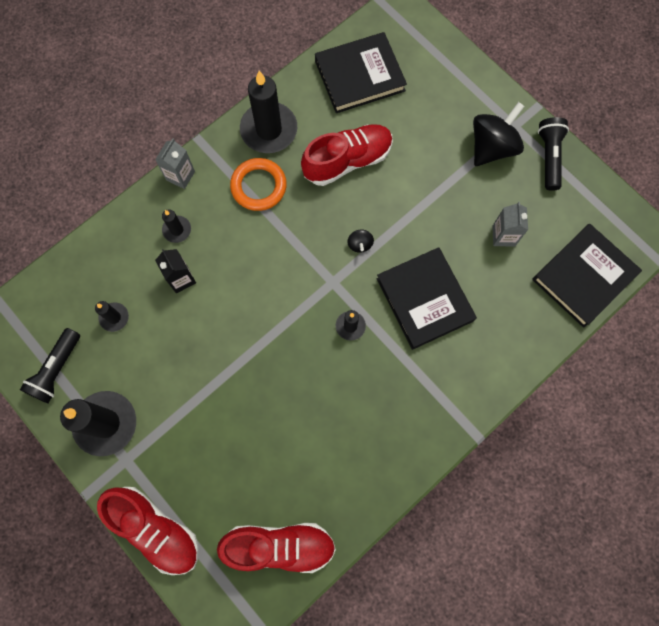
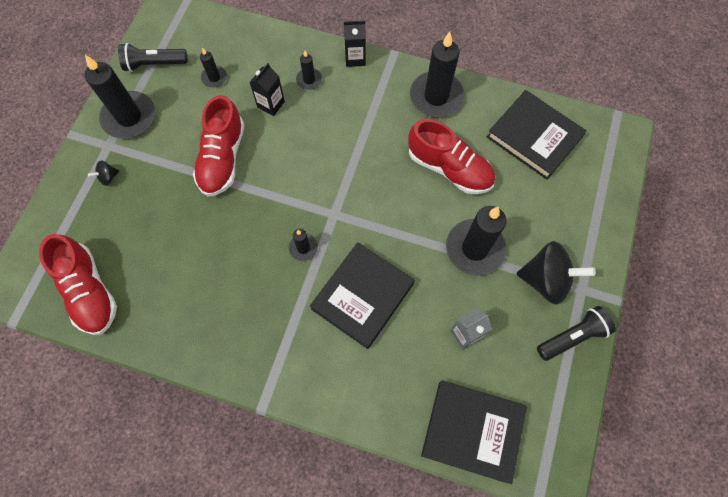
camera: 60 degrees right, 5 degrees down
red shoe [97,487,199,575] -> red shoe moved to [193,95,244,197]
grey carton [155,138,195,189] -> black carton [344,20,366,67]
orange ring [230,158,287,211] -> none
black spinning top [348,230,374,253] -> black spinning top moved to [88,160,119,186]
none -> black candle [446,206,507,276]

